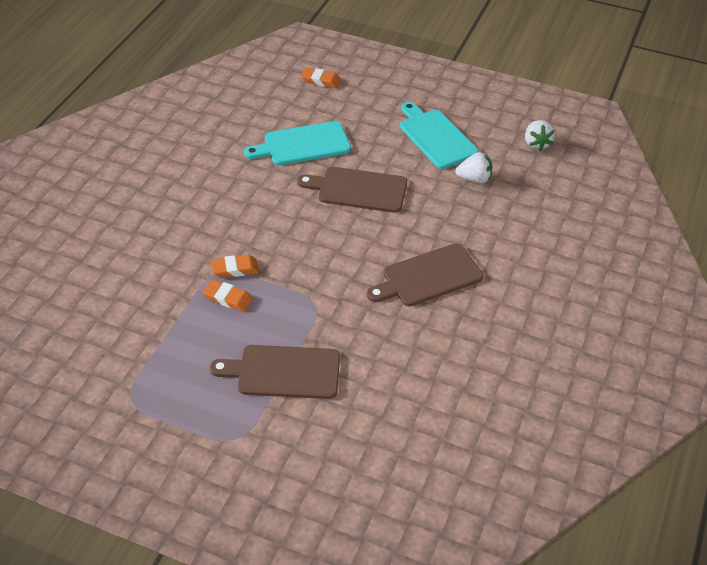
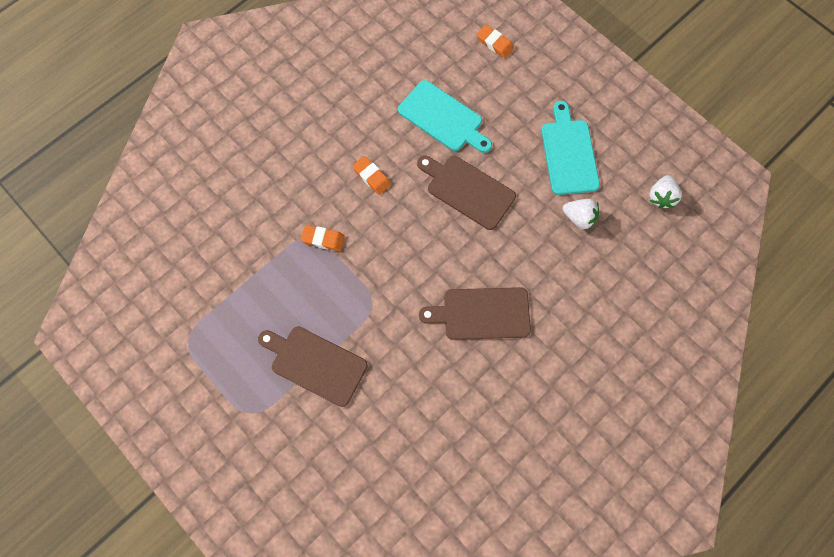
camera: 25 degrees right, 25 degrees up
orange eraser [203,280,253,312] -> orange eraser moved to [352,156,391,195]
turquoise cutting board [244,121,351,165] -> turquoise cutting board turned 150 degrees counterclockwise [398,80,492,153]

